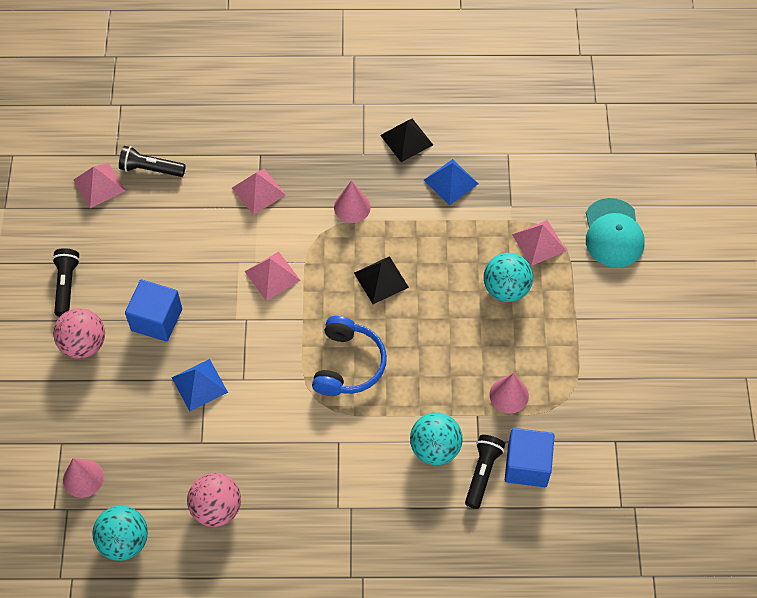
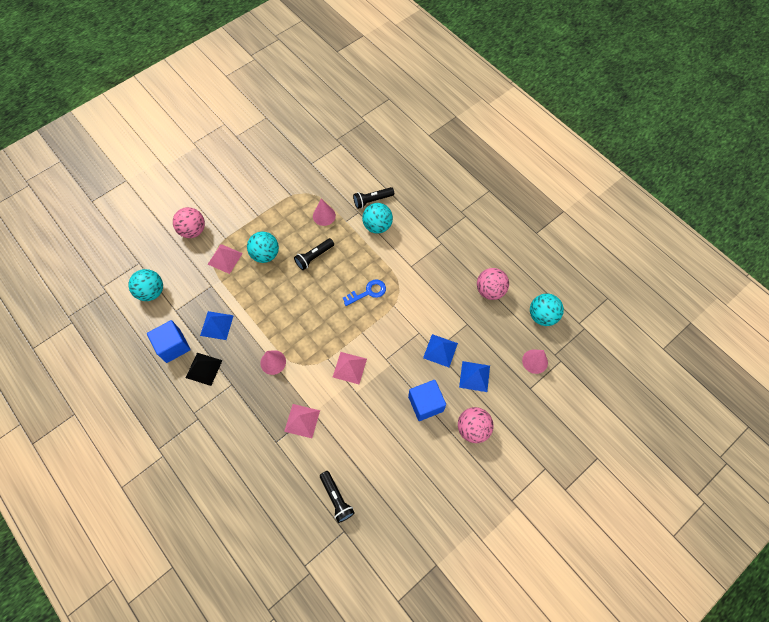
camera: 130 degrees left, 5 degrees up
black flashlight [52,248,80,317] -> black flashlight moved to [294,238,334,270]
pink pyramid [73,163,126,208] -> none
blue headphones [312,316,387,396] -> blue key [343,280,386,306]
black pyramid [354,256,409,304] -> none
blue cube [505,428,555,487] -> blue cube moved to [147,320,191,363]
turquoise cap [586,198,645,268] -> pink ball [173,207,205,238]
none -> turquoise ball [128,269,163,301]
none -> blue pyramid [459,361,490,392]

